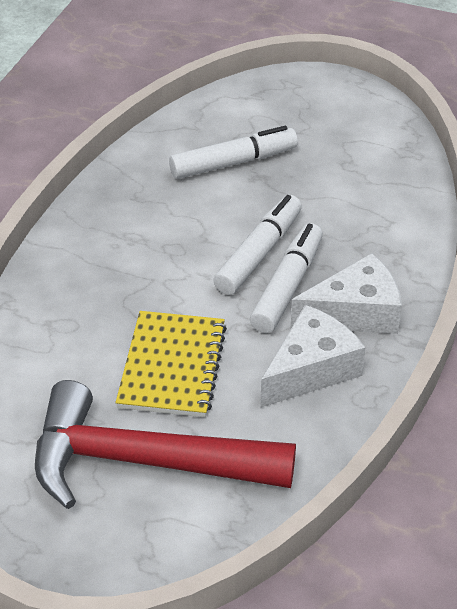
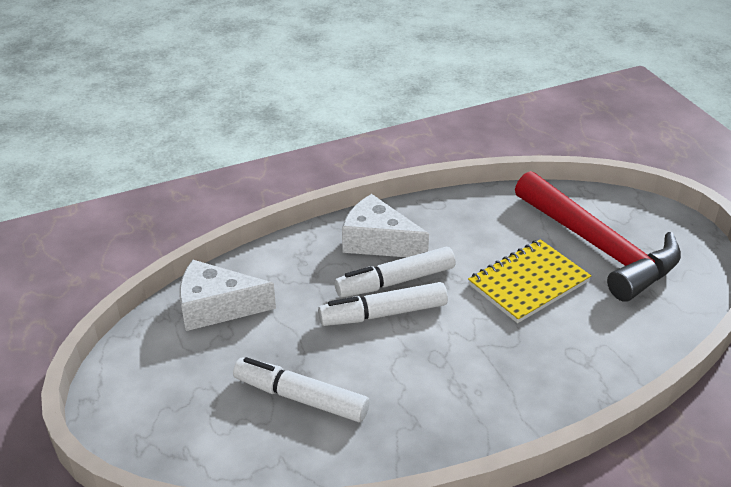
camera: 135 degrees left, 5 degrees down
white cheese [260,305,366,408] -> white cheese moved to [179,260,276,331]

